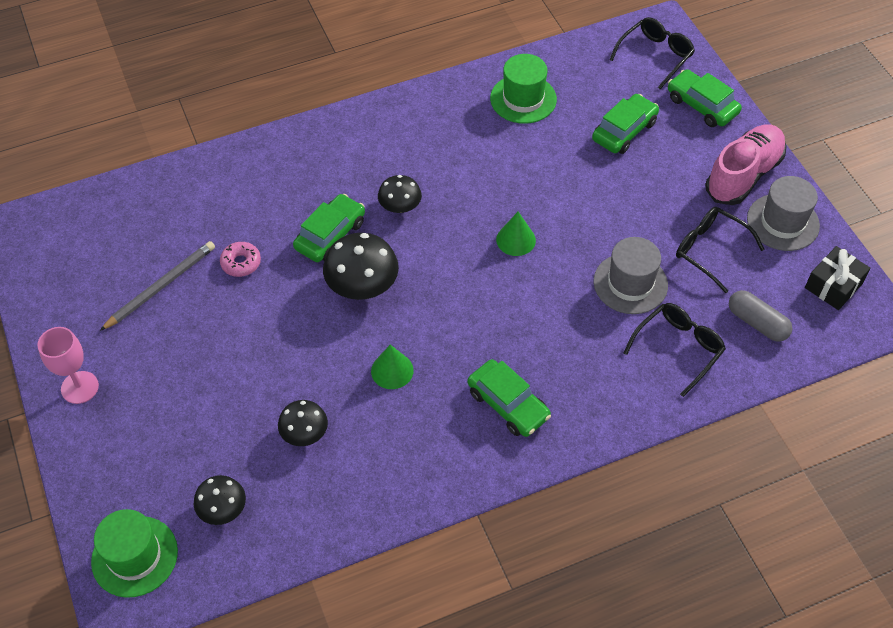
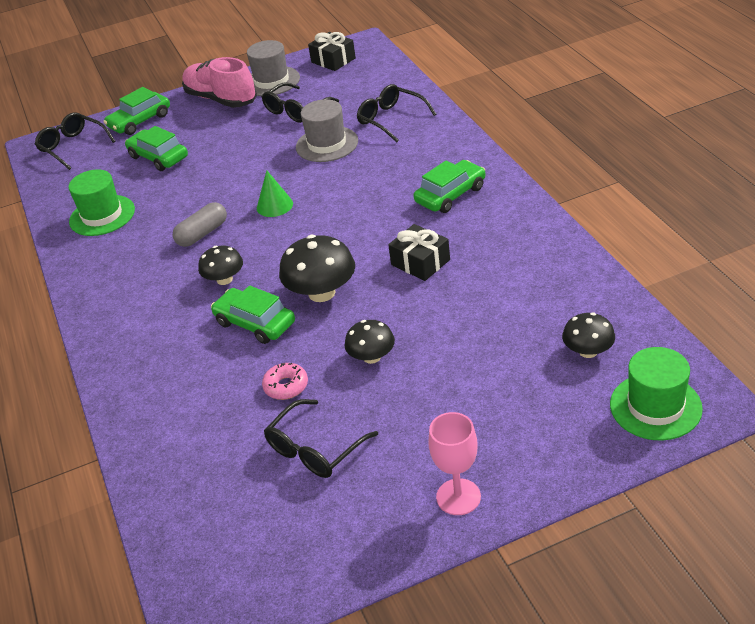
camera: 85 degrees left, 15 degrees down
grey pencil [100,241,215,331] -> black glasses [264,399,378,478]
black mushroom [278,400,328,446] -> black mushroom moved to [345,320,395,364]
green cone [371,345,414,389] -> black gift [388,224,450,281]
grey capsule [729,290,793,342] -> grey capsule moved to [173,202,227,247]

